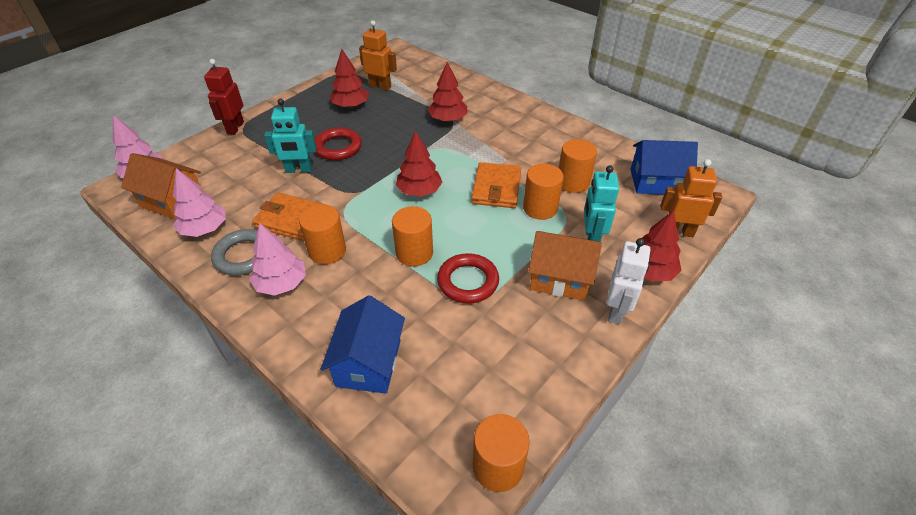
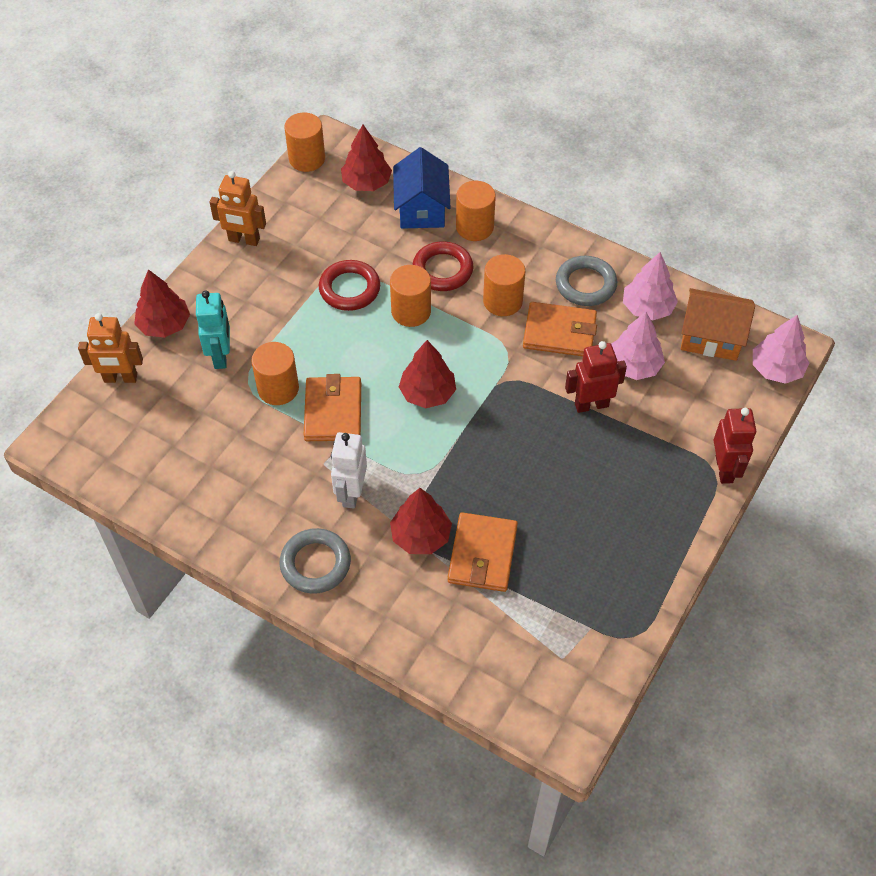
camera: 170 degrees right, 10 degrees up
pink tree [249,223,306,296] -> pink tree moved to [611,312,665,380]
turquoise robot [264,99,317,173] -> red robot [565,341,627,413]
red ring [315,127,362,160] -> red ring moved to [412,241,473,291]
red tree [330,49,369,108] -> red tree moved to [341,125,392,191]
orange robot [359,20,397,91] -> orange robot moved to [209,171,266,246]
orange house [528,231,602,301] -> none
orange cylinder [559,139,597,193] -> orange cylinder moved to [456,181,496,241]
white robot [607,238,650,324] -> white robot moved to [331,432,367,509]
blue house [630,140,698,195] -> none
none -> grey ring [280,528,351,594]
none -> orange wallet [448,512,518,592]

